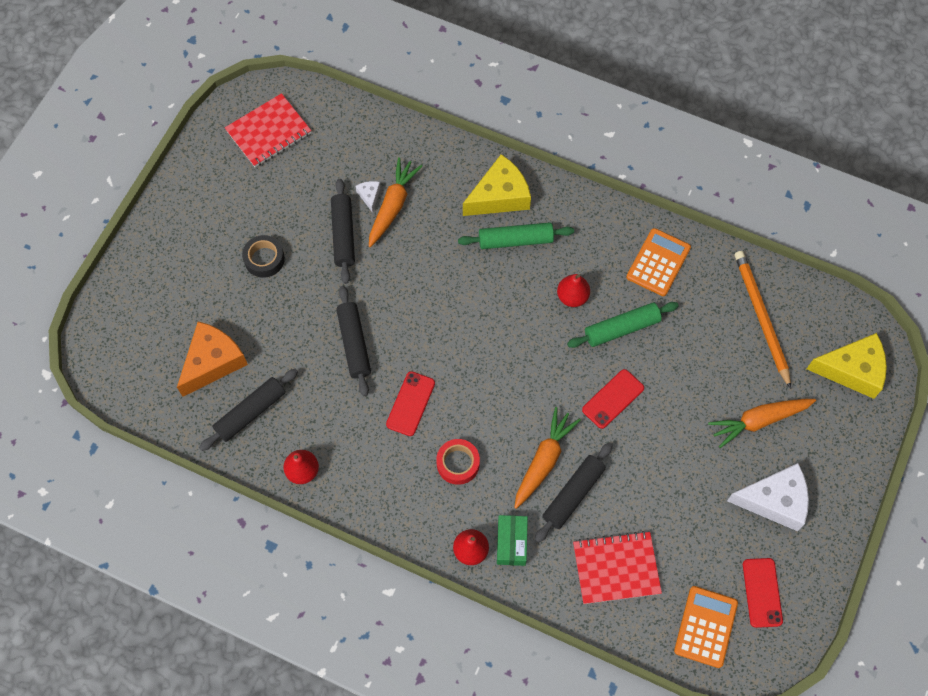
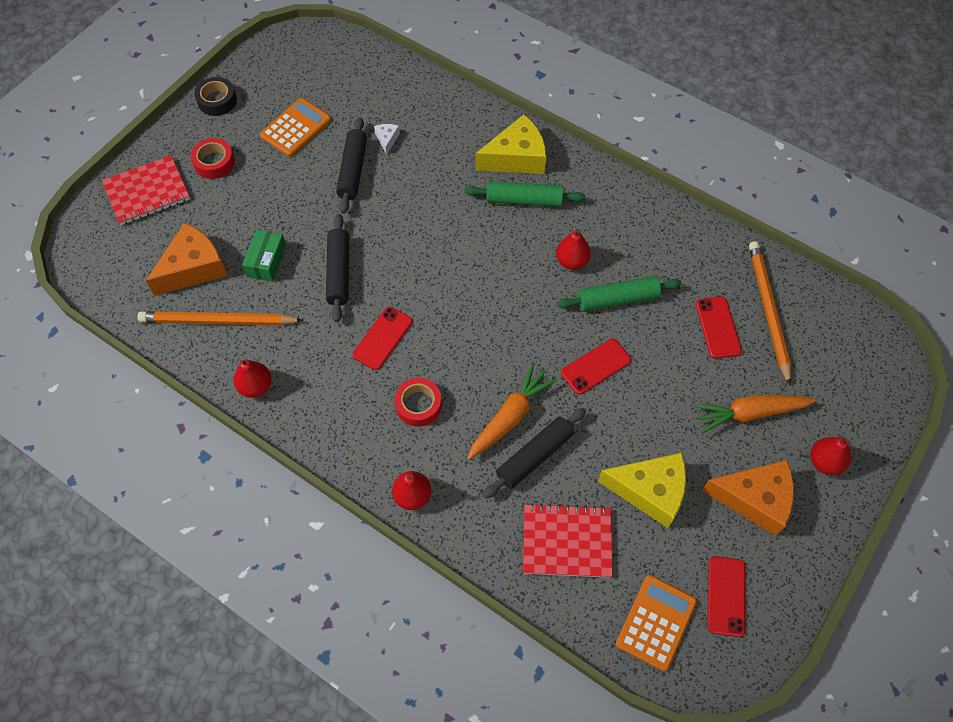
camera: 10 degrees right, 5 degrees down
black rolling pin [199,369,298,451] -> orange pencil [137,311,303,326]
red notebook [225,93,312,167] -> red notebook moved to [102,155,190,225]
black tape [242,235,285,278] -> black tape moved to [194,77,237,116]
orange carrot [369,157,422,247] -> none
green box [497,515,528,566] -> green box moved to [242,229,286,282]
orange calculator [626,228,691,296] -> orange calculator moved to [260,98,331,157]
white cheese [727,463,809,531] -> orange cheese [702,460,794,536]
yellow cheese [807,333,887,399] -> yellow cheese moved to [598,453,686,528]
none -> red tape [191,138,235,179]
none -> red phone [696,296,742,359]
none -> red pear [811,437,851,475]

